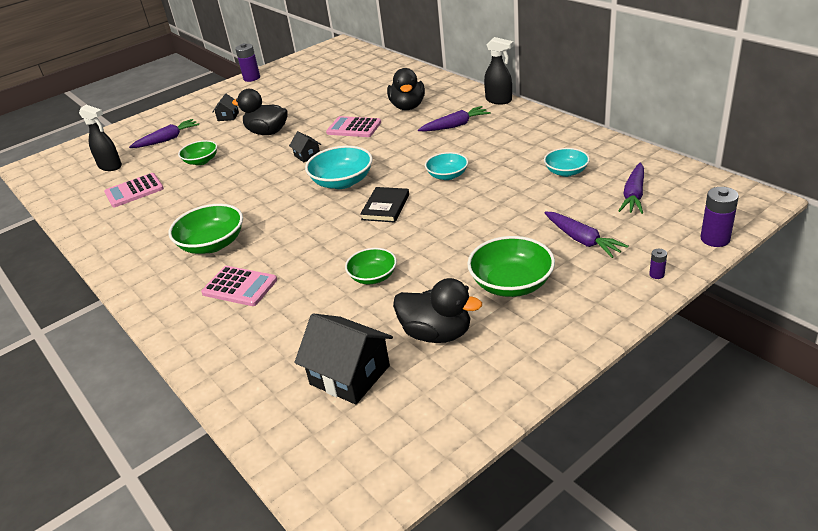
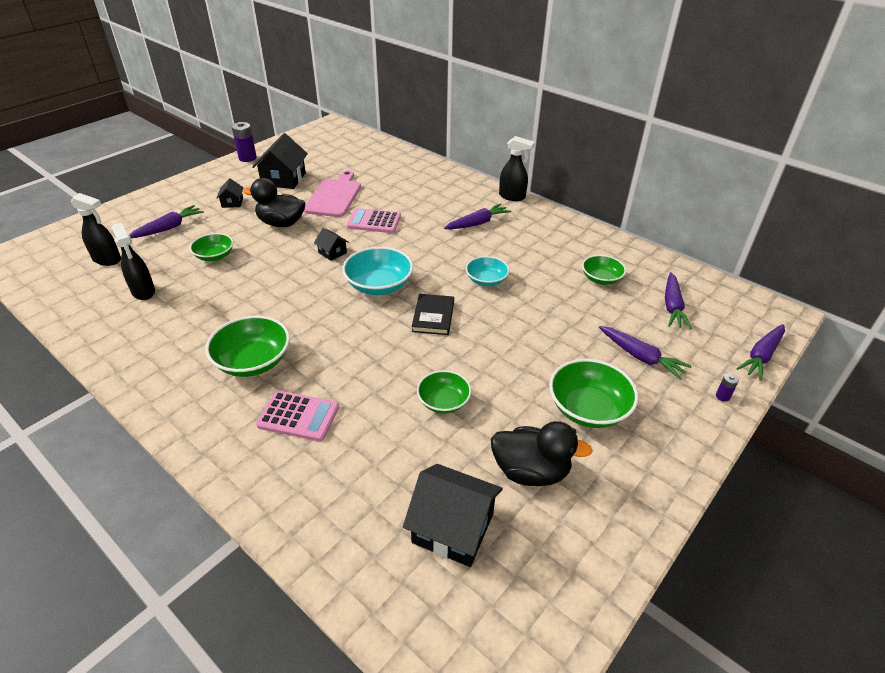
camera: 15 degrees left, 5 degrees up
pink calculator [104,173,164,207] -> black spray bottle [112,223,155,300]
black duck [387,68,425,110] -> none
turquoise bowl [544,148,590,177] -> green bowl [582,255,626,285]
purple battery [701,187,739,247] -> purple carrot [736,324,785,381]
none -> black house [252,133,308,189]
none -> pink cutting board [304,170,361,217]

